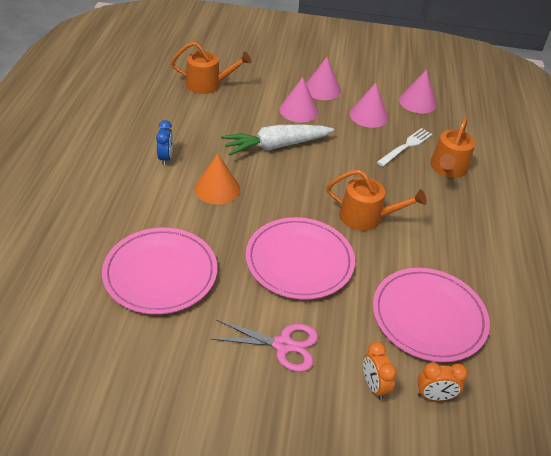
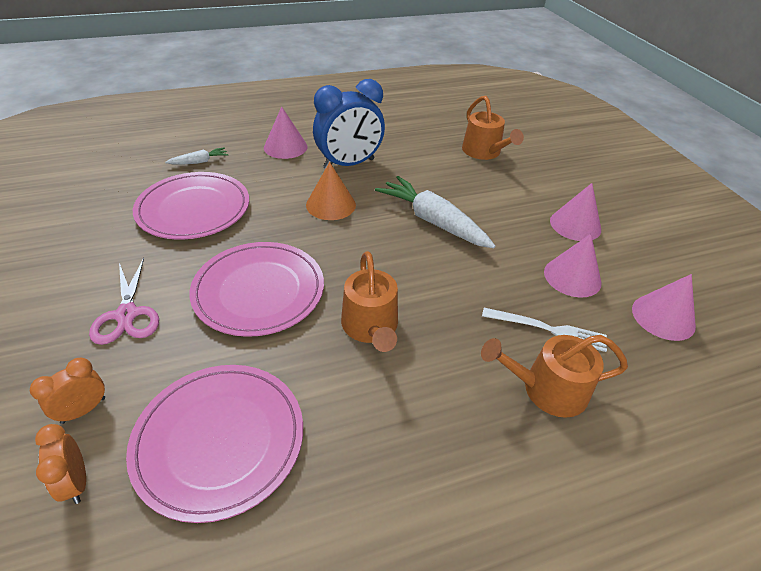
camera: 65 degrees right, 0 degrees up
blue clock [156,120,173,166] -> blue clock [313,79,385,169], size x2.08
pink cone [279,77,318,122] -> pink cone moved to [264,106,308,159]
none -> white carrot [165,147,228,164]

